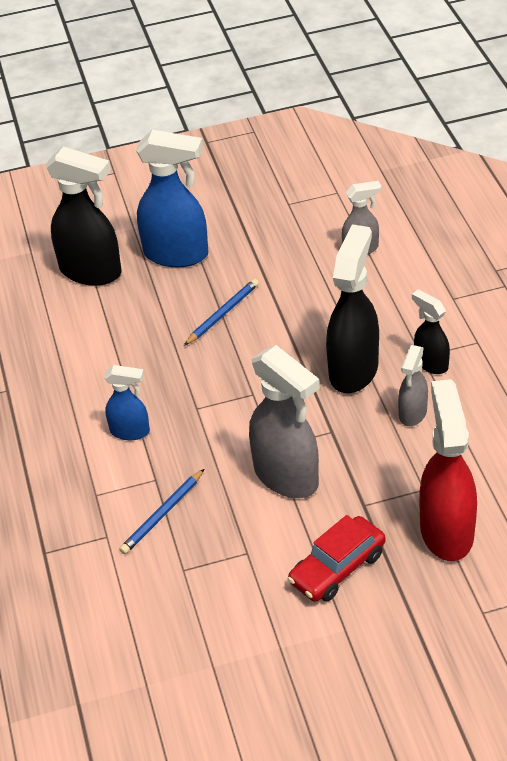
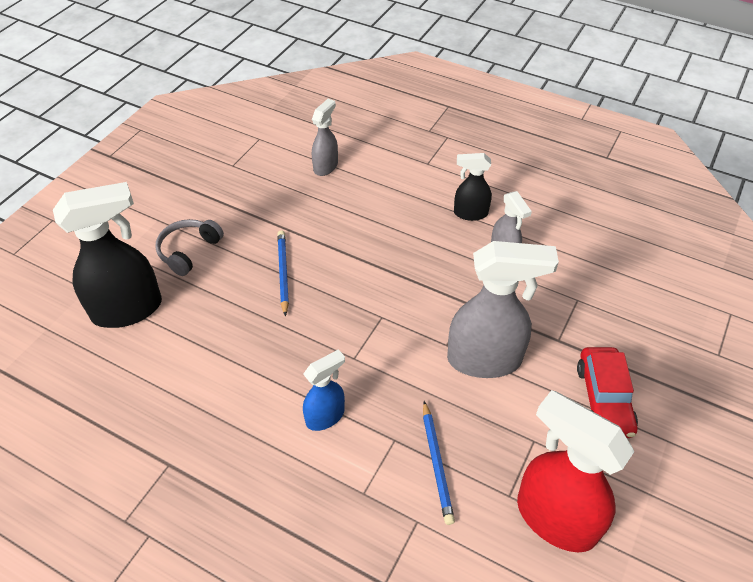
camera: 50 degrees left, 5 degrees up
blue spray bottle [136,130,208,267] -> grey headphones [155,219,224,276]
black spray bottle [326,224,379,393] -> none
red spray bottle [419,379,477,561] -> red spray bottle moved to [517,390,635,553]

